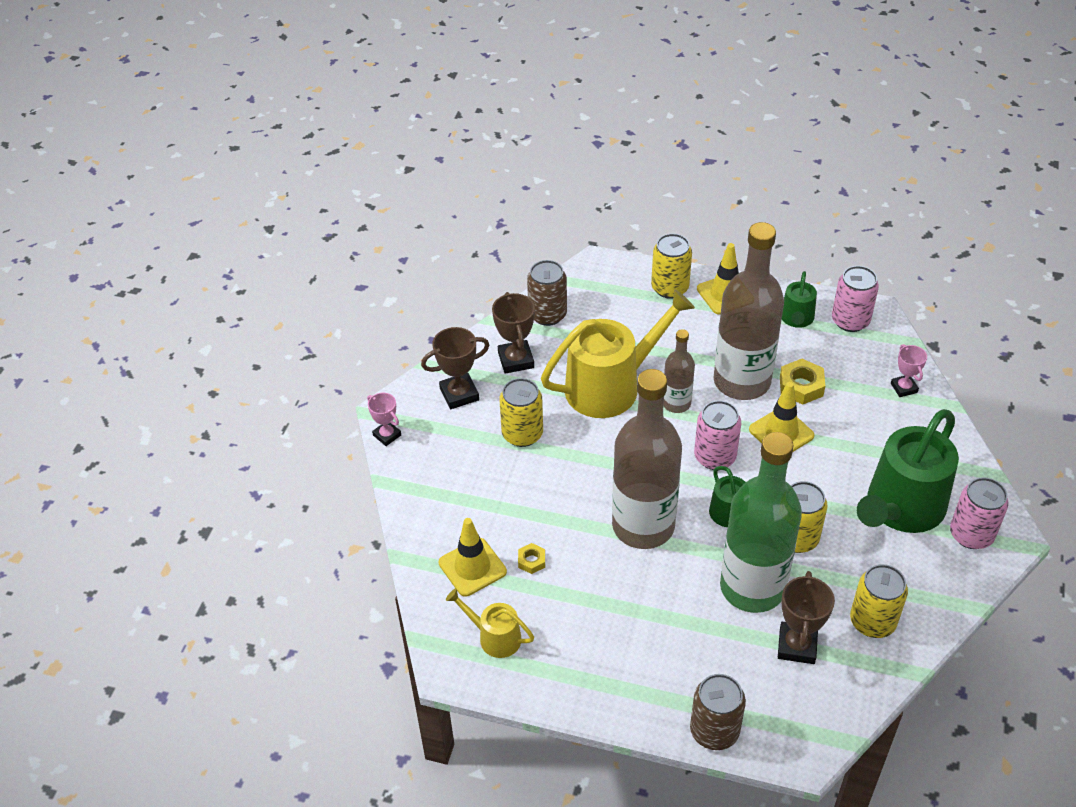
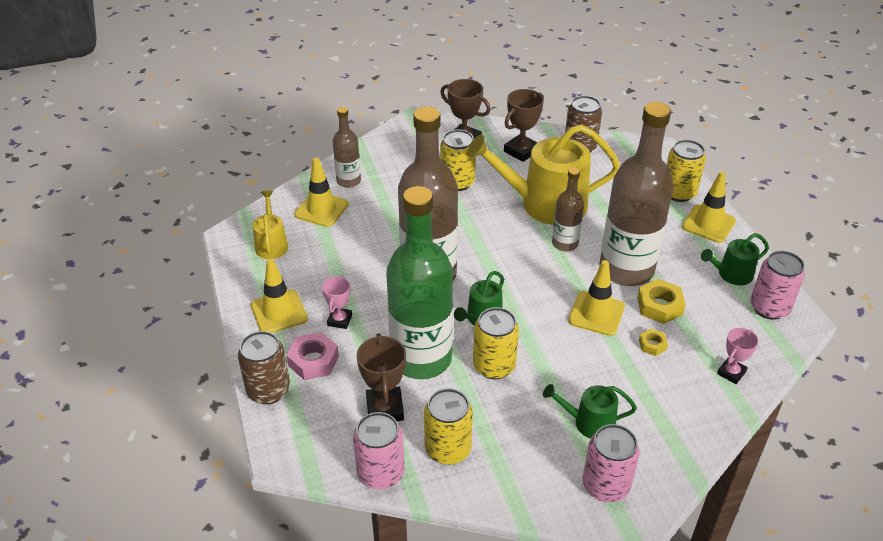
camera: 55 degrees right, 5 degrees down
pink trophy [367,393,401,446] -> pink trophy moved to [322,275,352,329]
yellow nut [518,543,545,574] -> yellow nut moved to [639,329,668,356]
yellow watering can [541,289,695,418] -> yellow watering can turned 150 degrees clockwise [467,125,620,225]
pink can [694,401,741,470] -> pink can moved to [353,412,405,490]
brown trophy [778,571,835,664] -> brown trophy turned 75 degrees counterclockwise [357,333,406,421]
green watering can [857,409,959,533] -> green watering can [543,384,637,439], size x0.49
none -> yellow traffic cone [251,259,308,333]
none -> pink nut [286,332,339,380]
none -> brown bottle [333,107,361,188]

